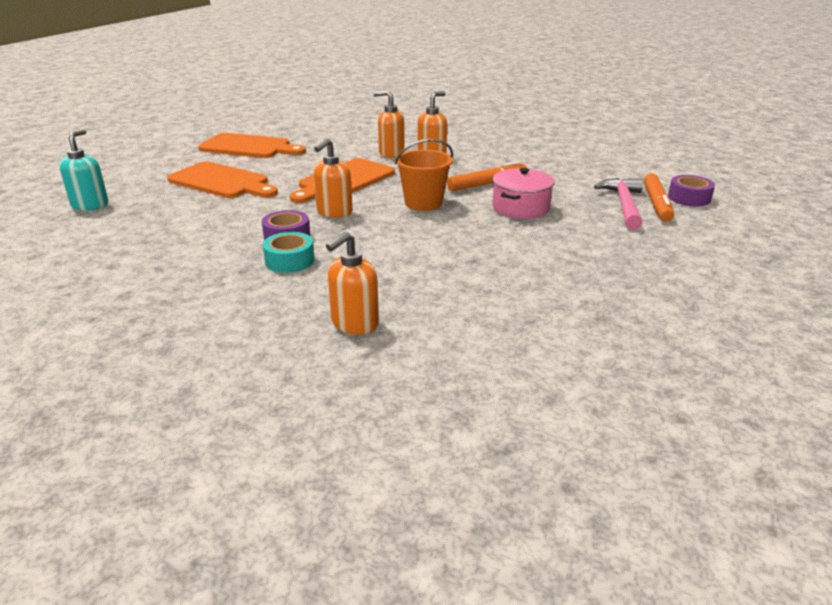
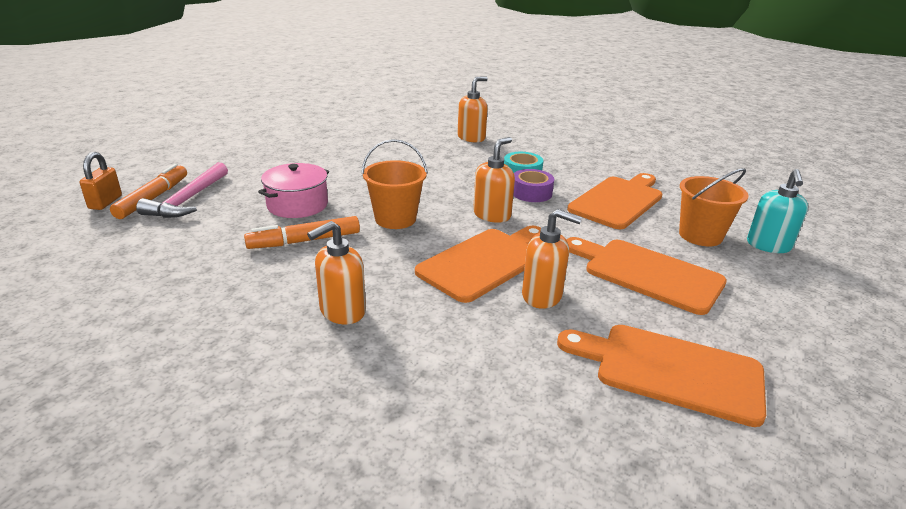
camera: 175 degrees left, 0 degrees up
orange soap dispenser [373,90,405,158] -> orange soap dispenser moved to [522,209,582,309]
purple tape [668,175,715,206] -> orange padlock [80,152,122,210]
none -> orange cutting board [567,173,662,229]
none -> orange bucket [679,168,749,246]

